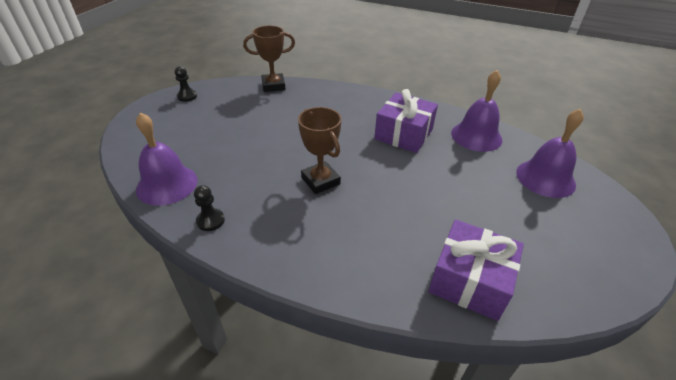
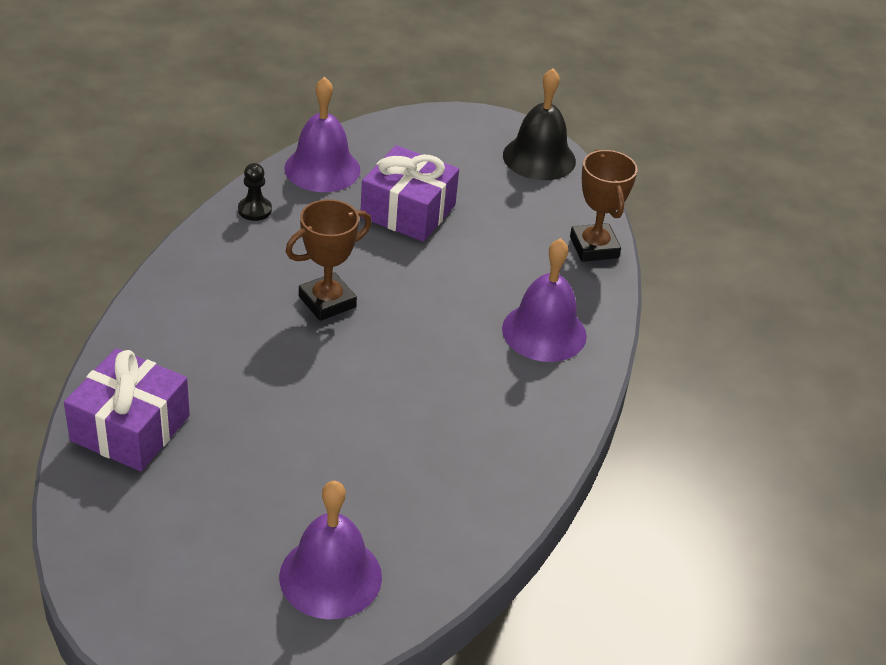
camera: 85 degrees right, 0 degrees up
black pawn [174,66,197,102] -> black bell [503,68,576,180]
purple gift [374,89,438,153] -> purple gift moved to [361,145,459,242]
purple bell [451,70,503,152] -> purple bell moved to [502,238,587,362]

